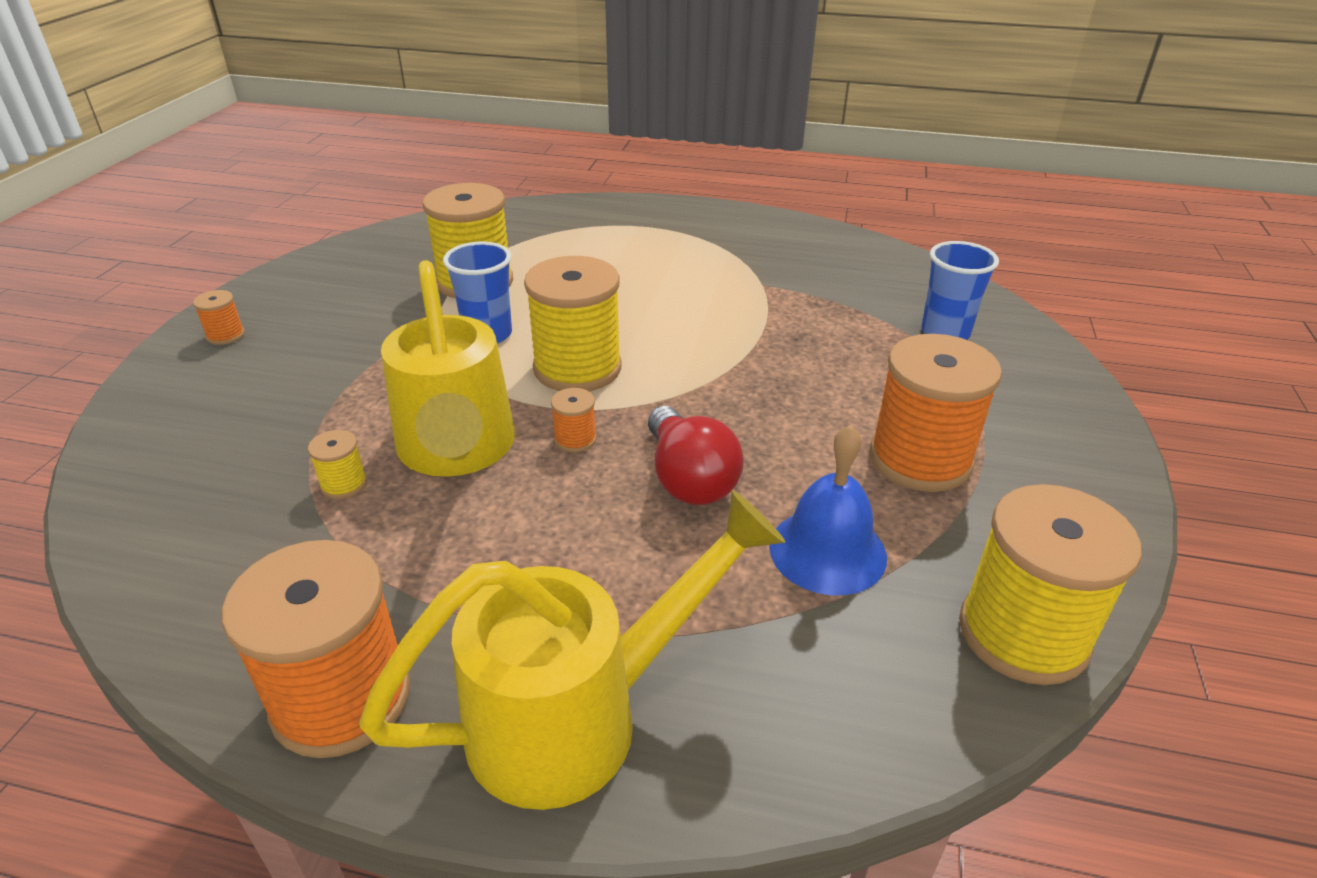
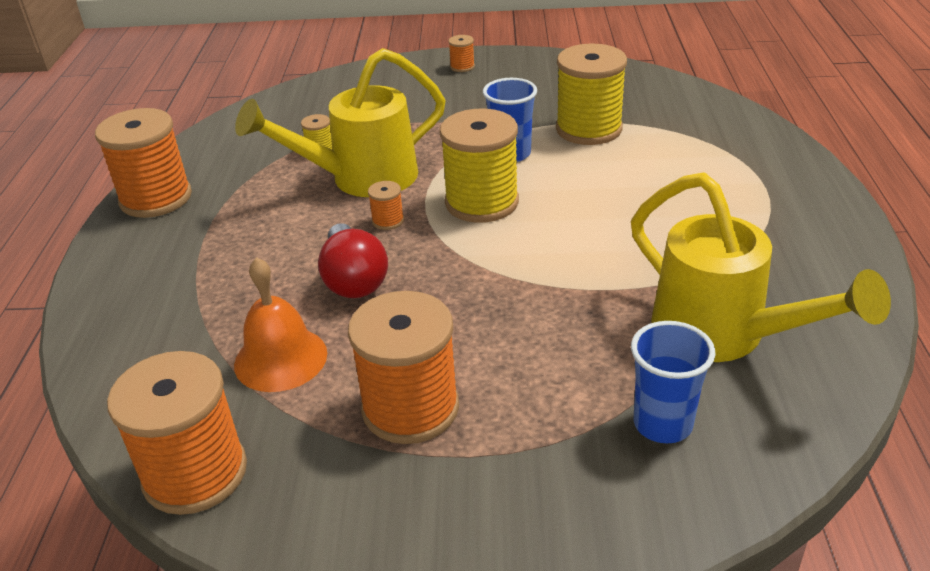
camera: 80 degrees right, 0 degrees up
yellow watering can [359,490,785,810] -> yellow watering can moved to [631,173,891,362]
red light bulb [648,406,744,505] -> red light bulb turned 75 degrees counterclockwise [318,223,388,298]
blue bell [769,425,887,595] -> orange bell [234,257,327,392]
yellow spool [959,484,1142,685] -> orange spool [107,351,247,515]

